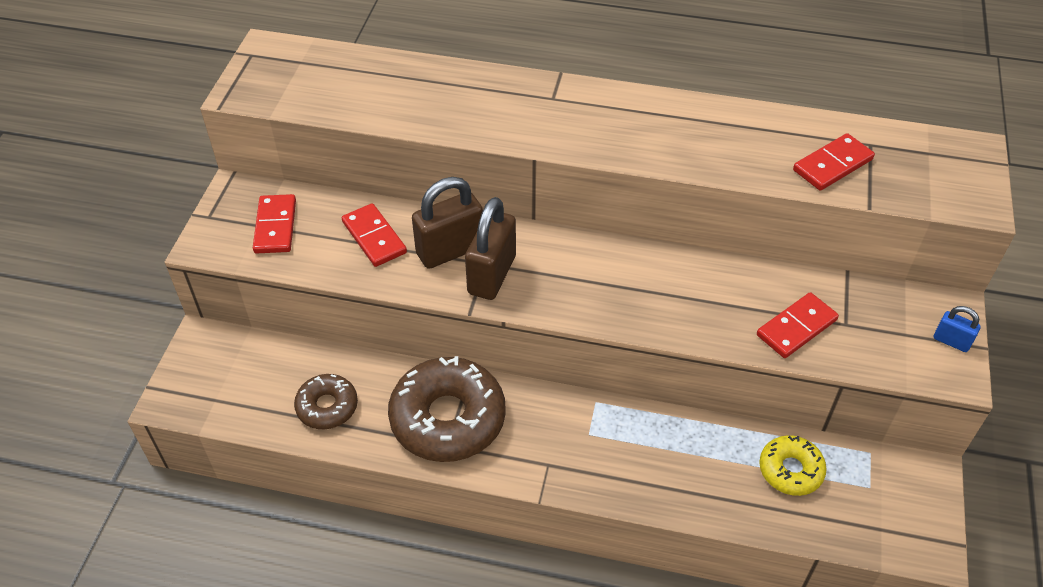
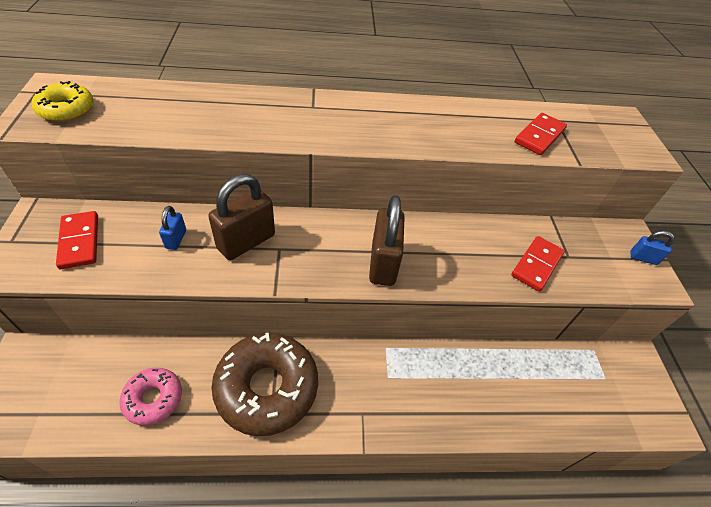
camera: 20 degrees left, 0 degrees up
brown donut [294,374,358,429] -> pink donut [119,368,182,426]
red domino [342,203,407,267] -> blue padlock [159,206,186,250]
brown padlock [465,197,516,300] -> brown padlock moved to [369,195,405,286]
yellow donut [759,435,827,496] -> yellow donut moved to [32,81,94,122]

